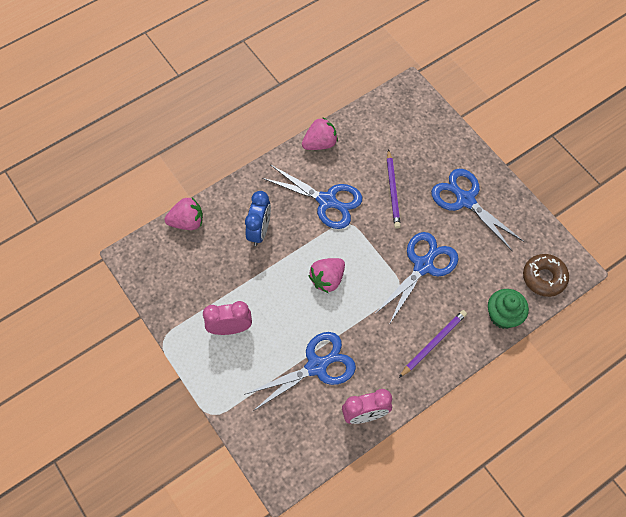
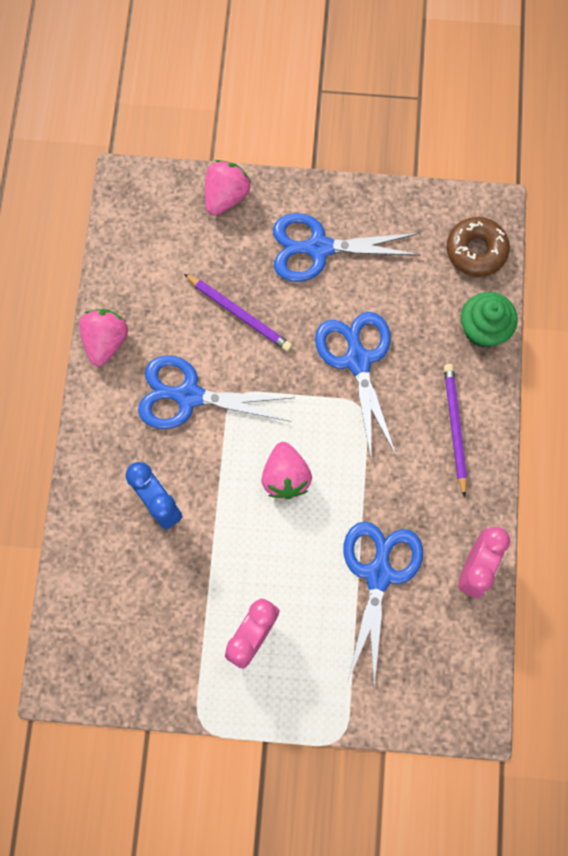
camera: 50 degrees left, 10 degrees up
pink strawberry [164,198,203,230] -> pink strawberry moved to [205,160,251,215]
blue scissors [262,165,362,229] -> blue scissors turned 150 degrees counterclockwise [138,355,294,429]

